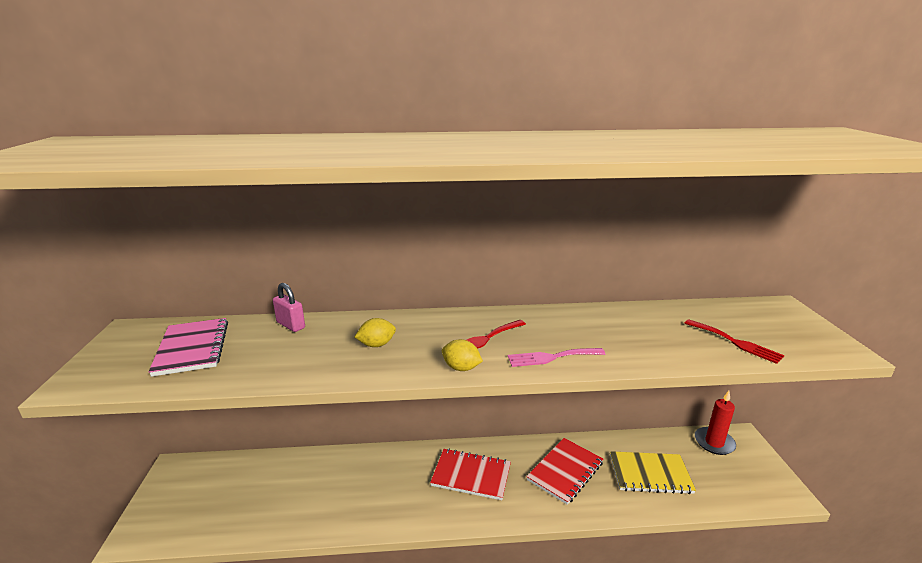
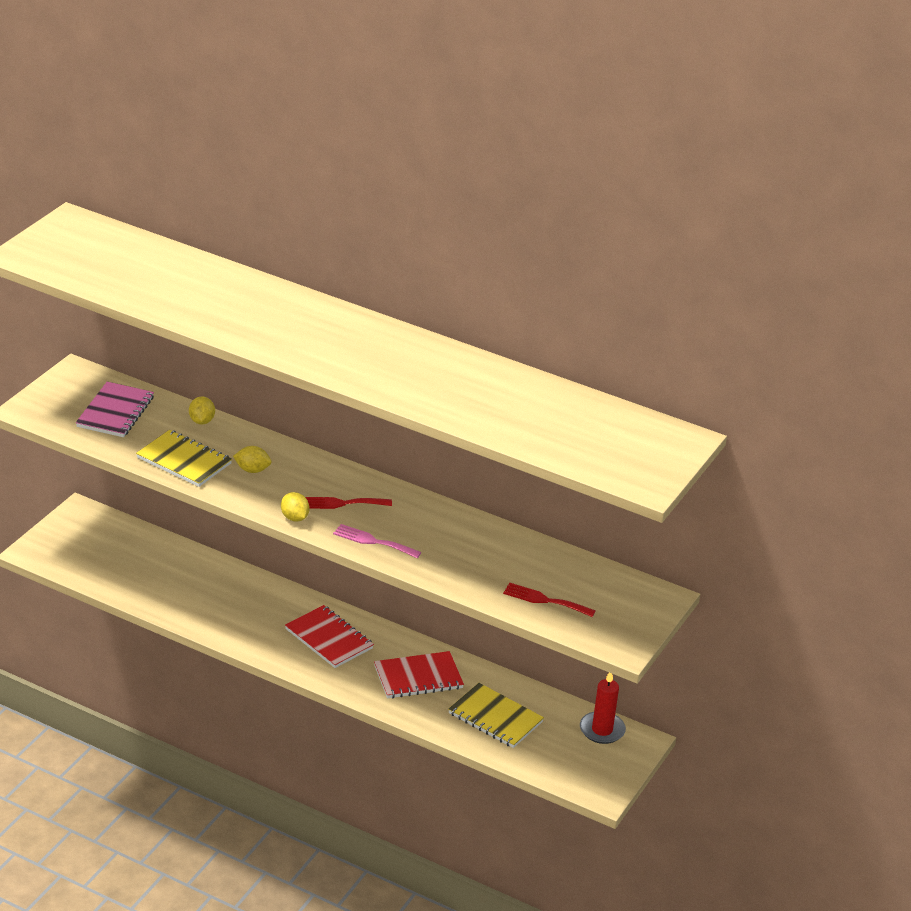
camera: 30 degrees right, 10 degrees up
pink padlock [273,283,305,332] -> yellow lemon [189,396,215,424]
red fork [684,319,785,364] -> red fork turned 120 degrees clockwise [503,583,596,617]
none -> yellow notebook [136,430,232,487]

